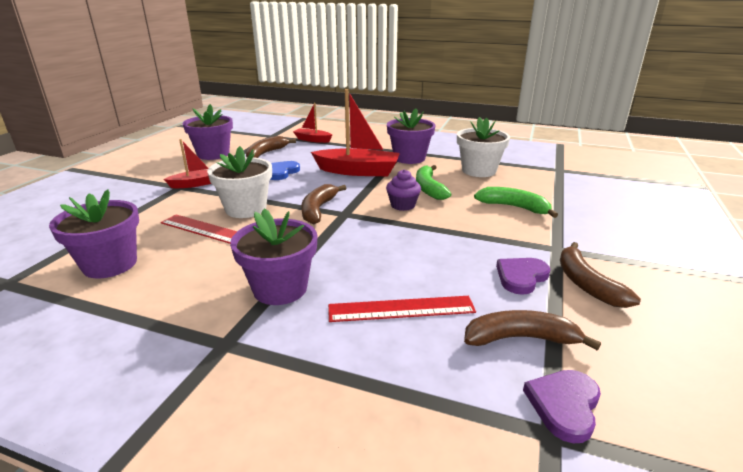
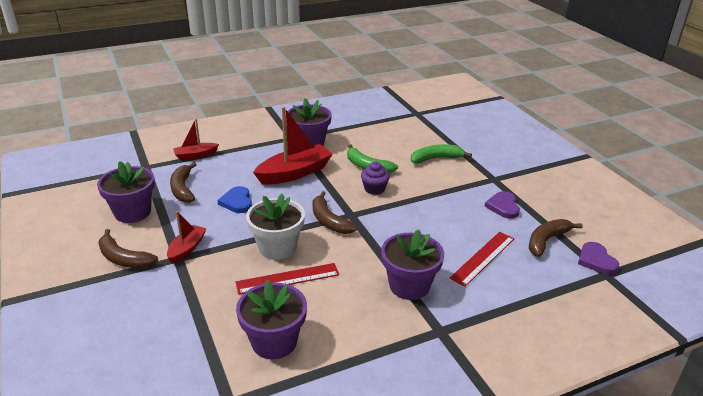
camera: 45 degrees left, 5 degrees up
white flower pot [457,117,510,177] -> none
brown banana [560,242,641,308] -> brown banana moved to [98,229,158,268]

